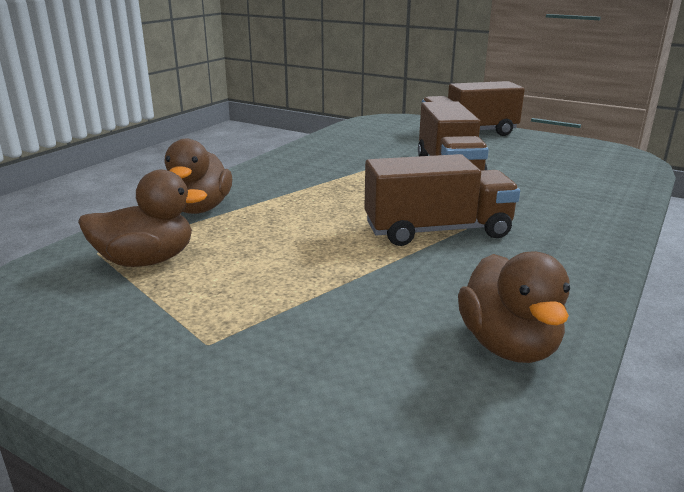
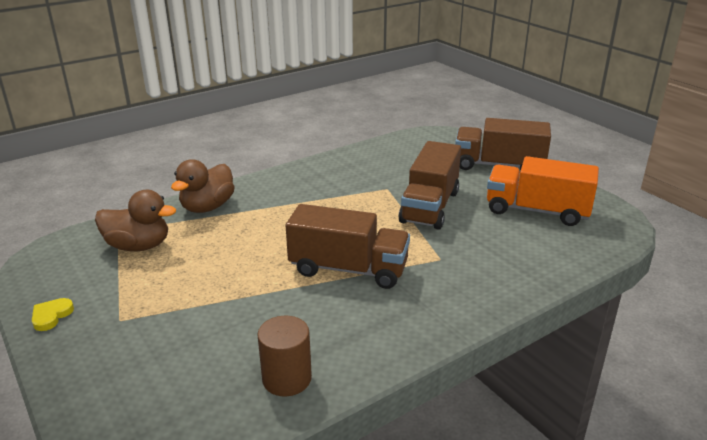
camera: 25 degrees right, 5 degrees up
brown duck [458,252,570,363] -> brown cylinder [257,316,312,396]
none -> yellow heart [32,298,74,331]
none -> orange truck [487,156,599,226]

